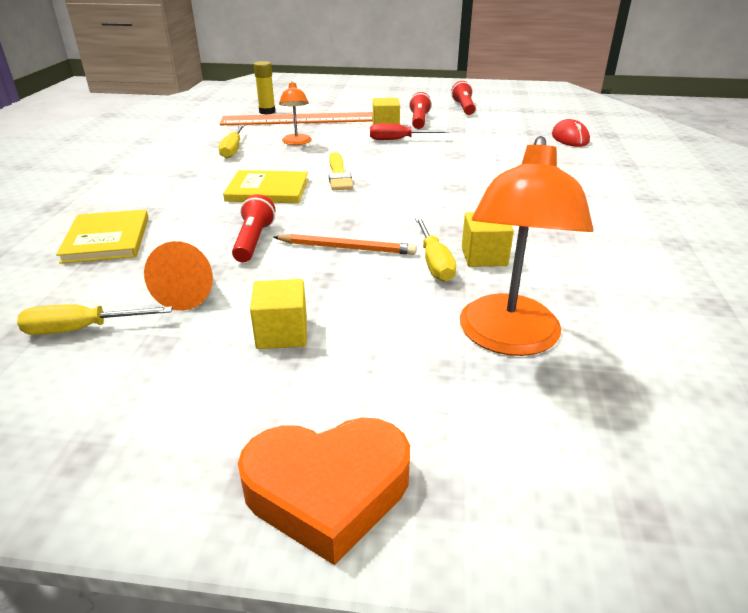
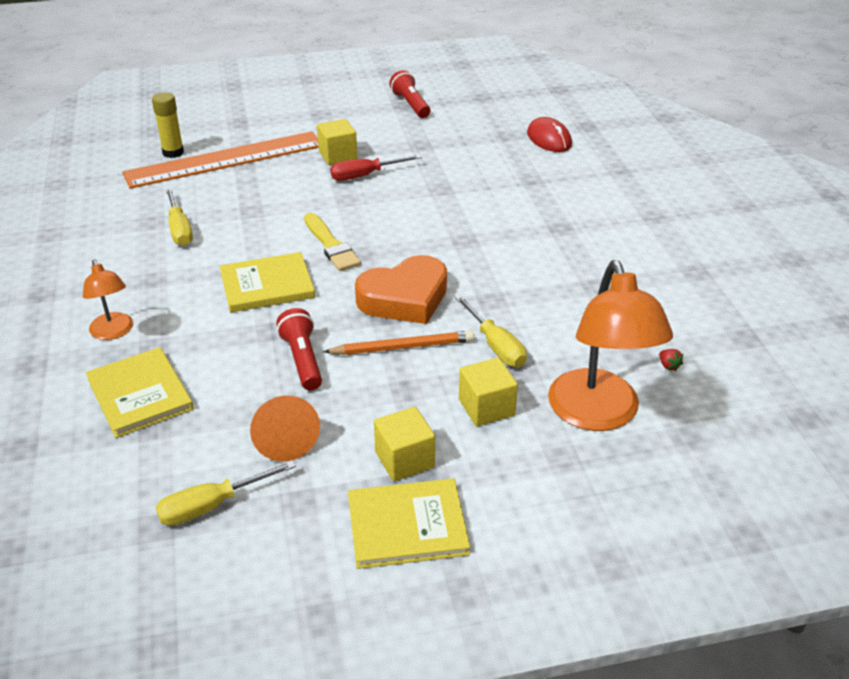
camera: 20 degrees left, 5 degrees up
orange heart [238,418,410,565] -> orange heart moved to [355,255,447,324]
orange lamp [279,82,311,145] -> orange lamp moved to [83,259,133,340]
red flashlight [409,92,432,129] -> none
yellow cube [462,212,514,267] -> yellow cube moved to [459,358,518,426]
none -> yellow book [348,478,470,569]
none -> red strawberry [659,349,683,371]

